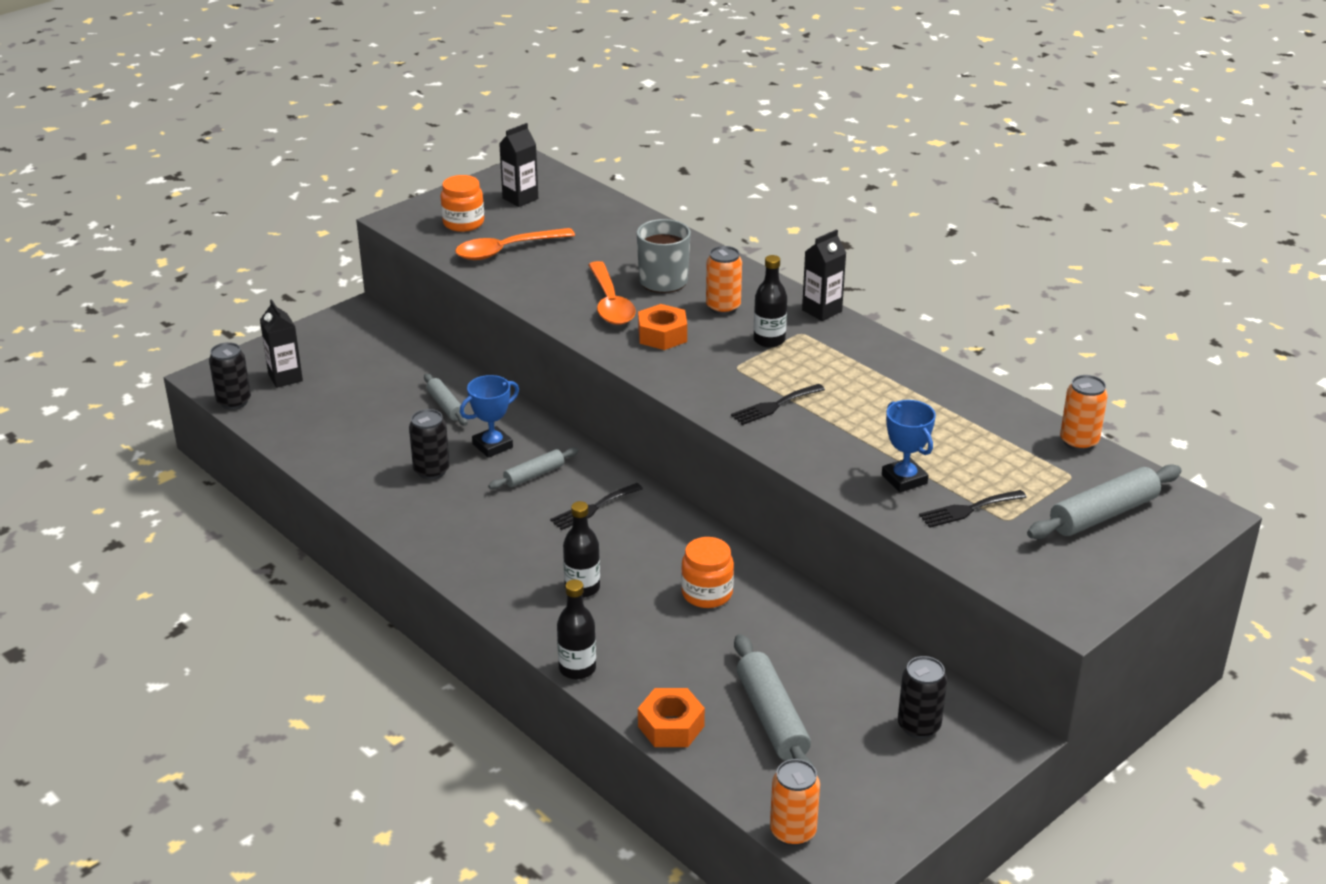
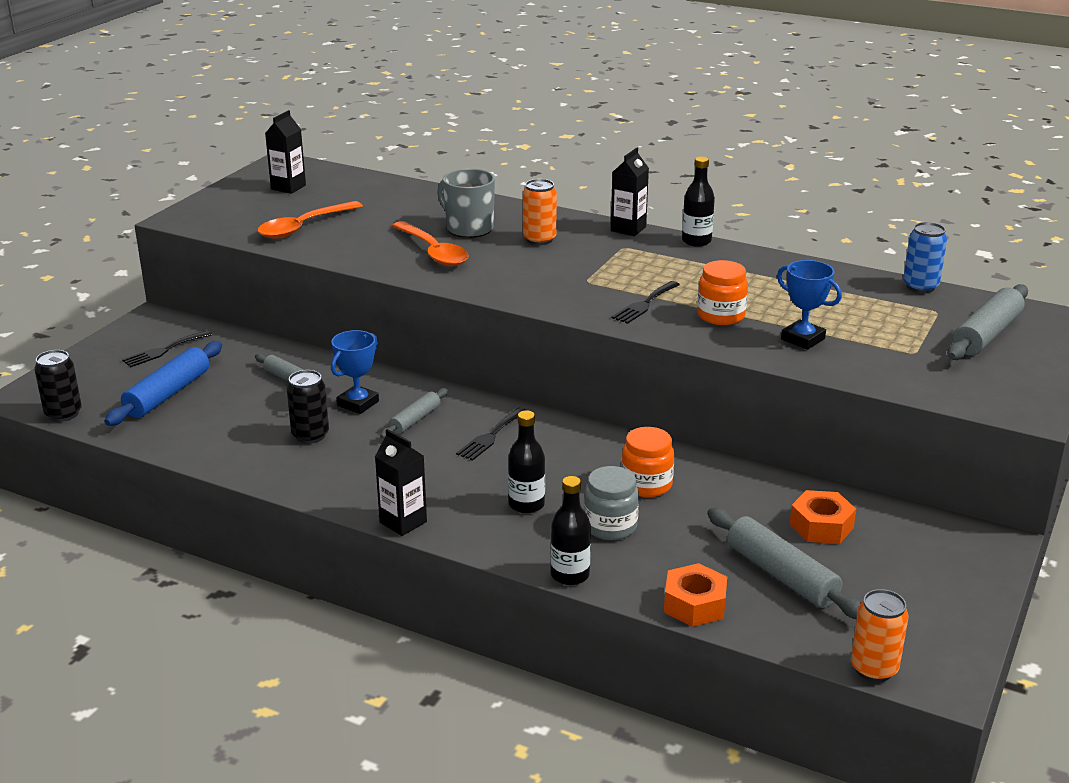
camera: 20 degrees left, 5 degrees down
black carton [260,299,303,388] -> black carton moved to [375,429,427,536]
orange jar [440,175,484,232] -> orange jar moved to [697,260,748,325]
orange nut [638,304,687,350] -> orange nut moved to [789,490,856,544]
black bottle [754,255,787,348] -> black bottle moved to [682,157,715,247]
black can [898,656,947,739] -> none
black fork [919,490,1027,528] -> black fork moved to [122,330,212,367]
orange can [1060,375,1108,451] -> blue can [903,222,947,293]
none -> blue rolling pin [104,341,222,426]
none -> grey jar [584,466,639,540]

